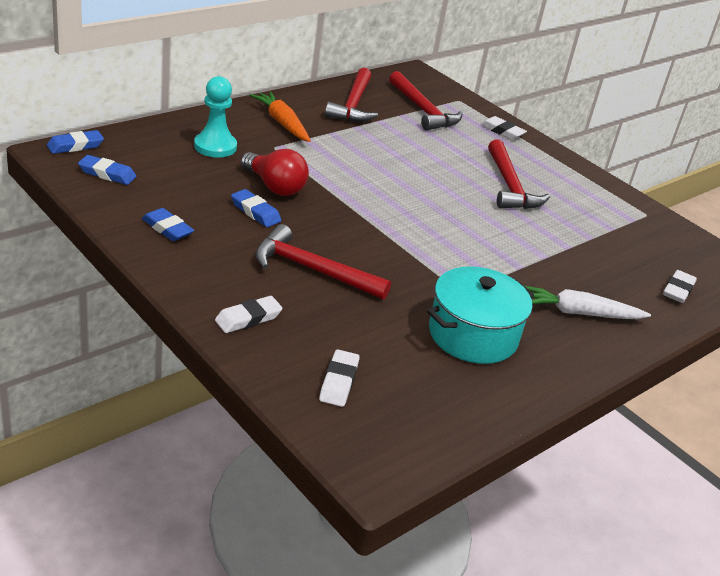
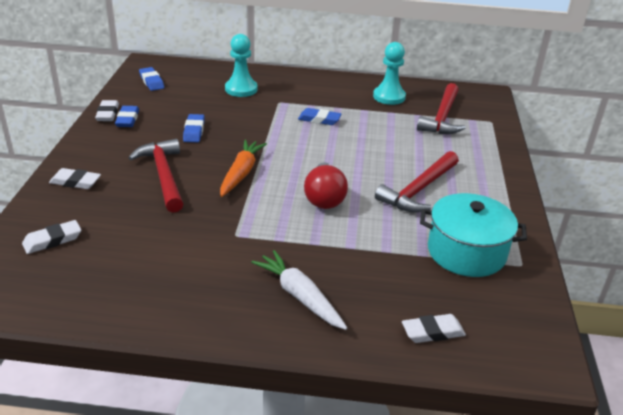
camera: 50 degrees right, 0 degrees up
blue eraser [47,130,104,154] -> blue eraser moved to [298,108,341,125]
red light bulb [241,149,309,196] -> red light bulb moved to [304,162,348,209]
orange carrot [250,91,311,142] -> orange carrot moved to [220,140,267,197]
red hammer [325,68,378,122] -> turquoise pawn [373,42,406,105]
turquoise pot [427,266,534,364] -> turquoise pot moved to [420,193,527,277]
white eraser [480,116,527,140] -> white eraser moved to [95,100,119,121]

